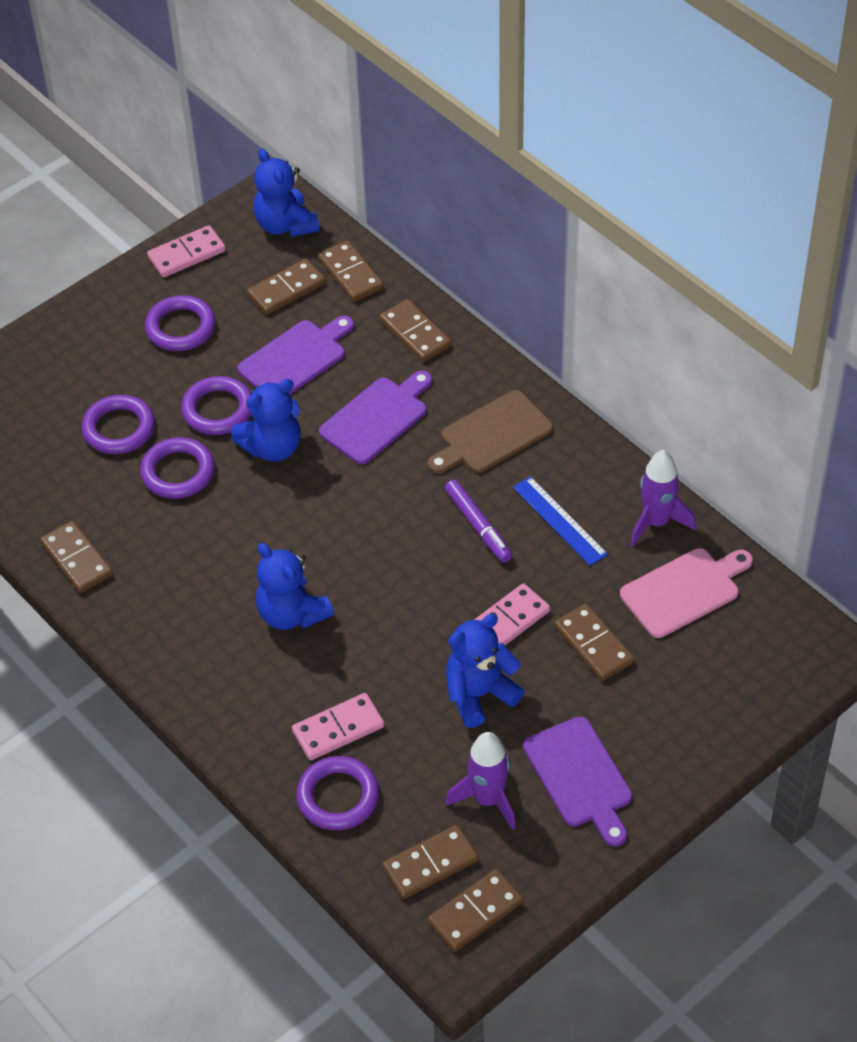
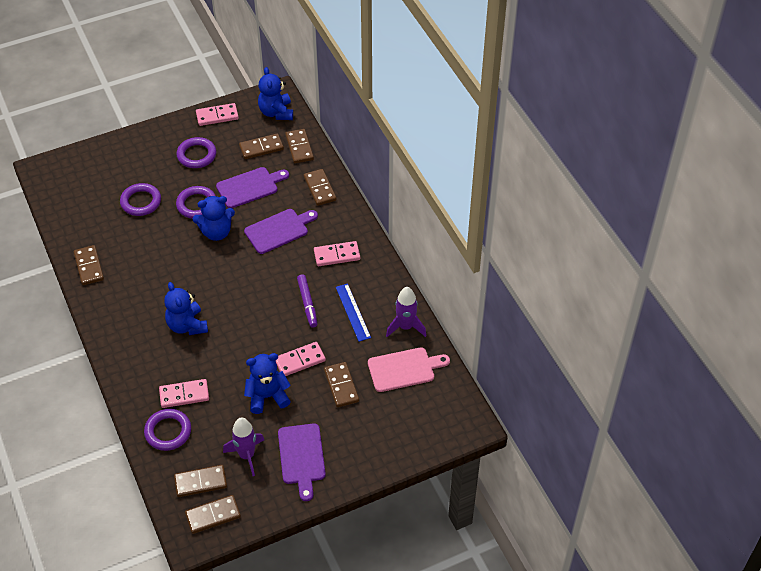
camera: 15 degrees right, 0 degrees up
purple ring [140,437,215,499] -> none
brown cutting board [428,390,553,474] -> pink domino [314,241,360,266]

